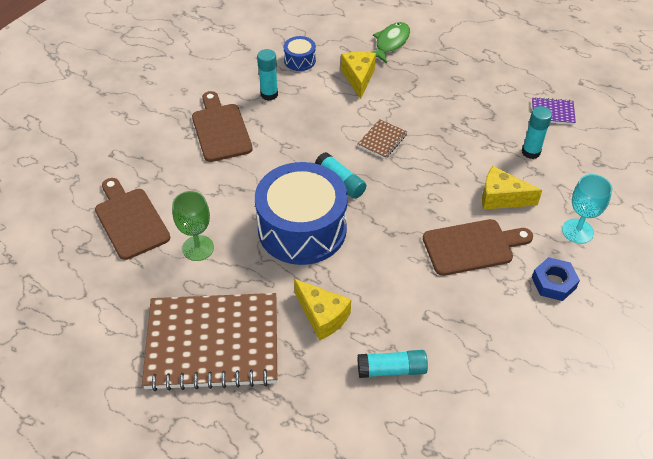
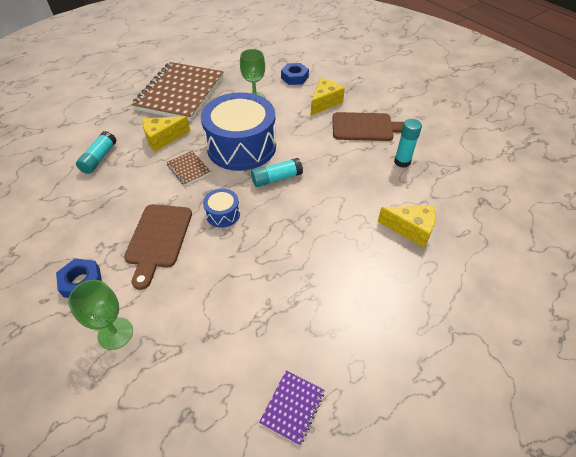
camera: 110 degrees right, 0 degrees up
brown cutting board [95,178,170,260] -> blue nut [281,63,309,85]
blue drum [283,36,316,71] -> blue drum moved to [203,188,240,228]
brown notebook [358,119,407,159] -> brown notebook moved to [166,151,211,185]
green fish [372,22,410,64] -> none
yellow cheese [482,166,542,210] -> yellow cheese moved to [311,78,345,115]
turquoise glue stick [522,106,552,159] -> none
turquoise goblet [562,174,612,244] -> green goblet [68,279,133,350]

